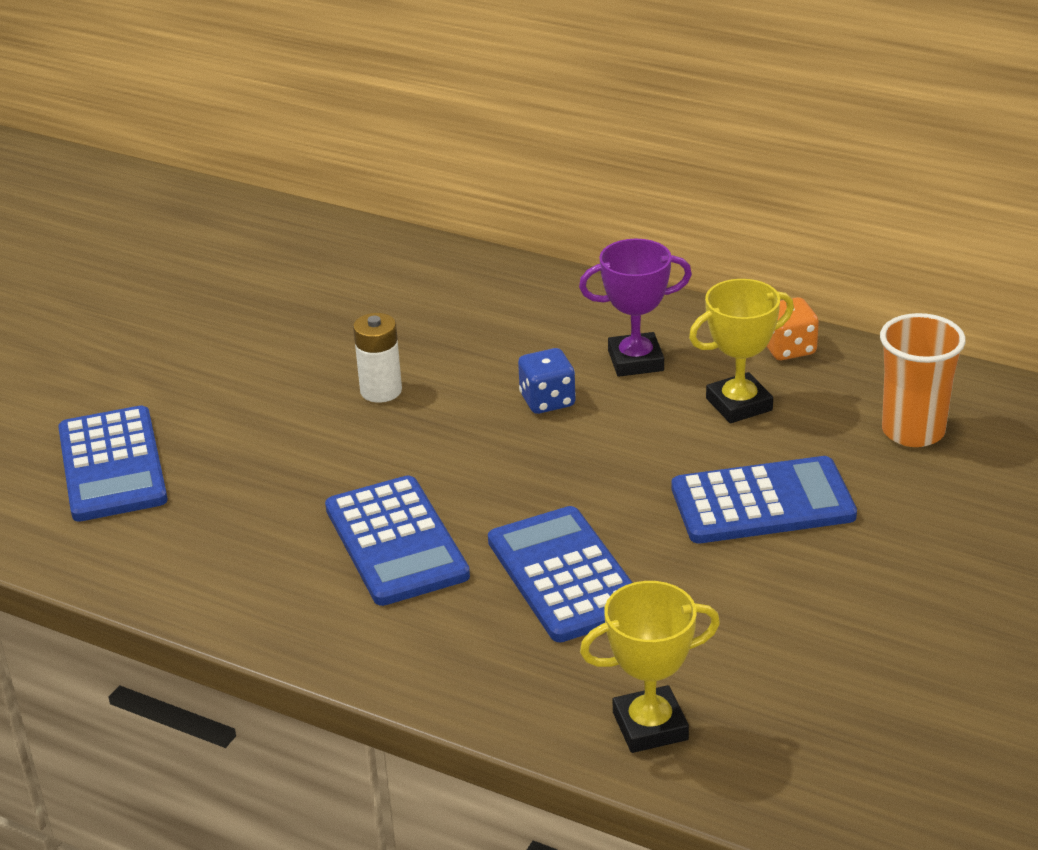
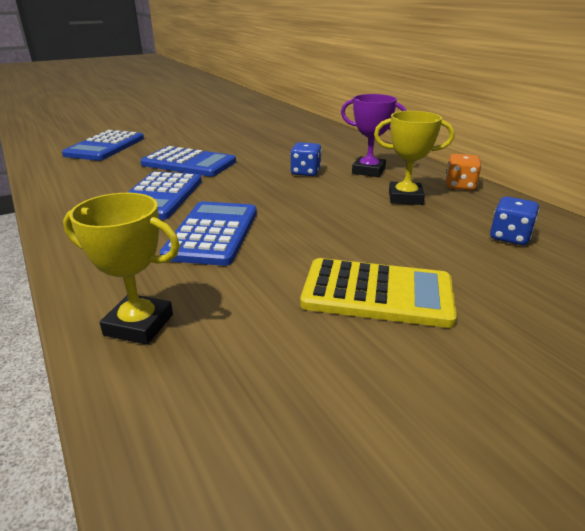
camera: 30 degrees right, 5 degrees down
white battery [353,313,402,403] -> none
blue calculator [672,456,857,543] -> blue calculator moved to [140,146,236,177]
orange cup [880,313,966,447] -> blue dice [490,197,539,245]
none -> yellow calculator [300,258,457,328]

